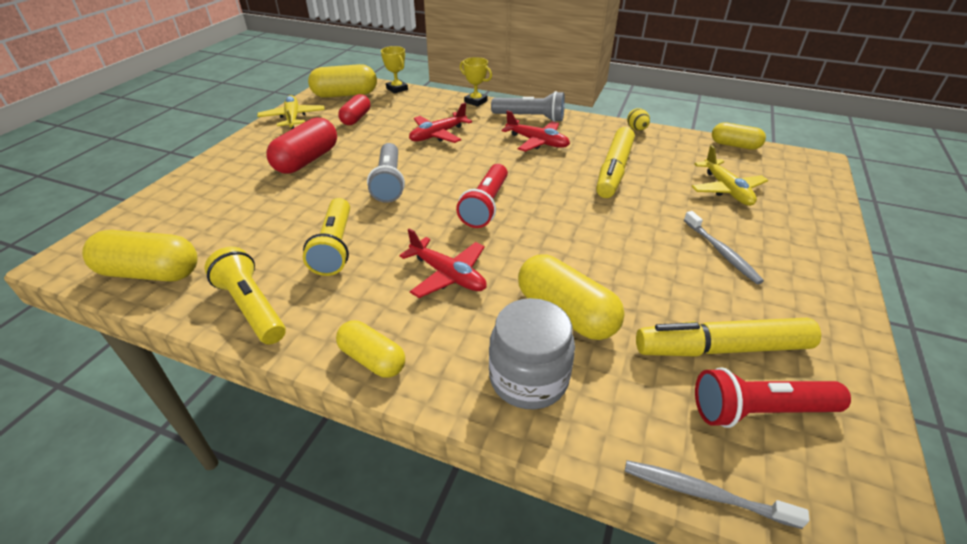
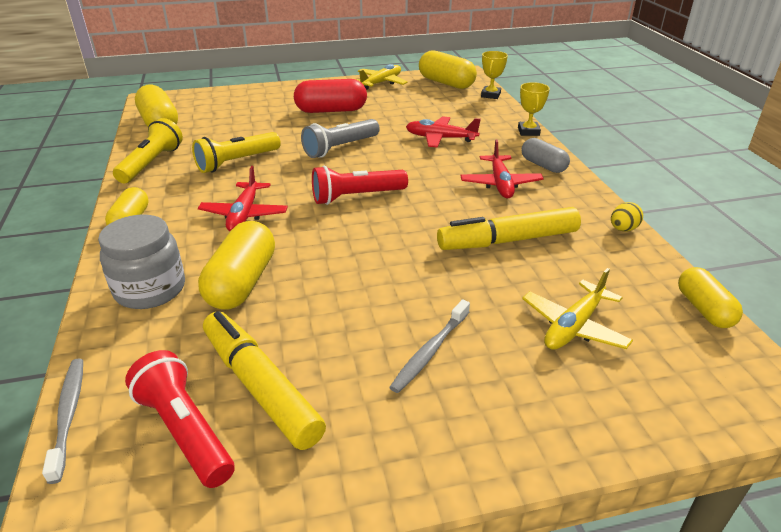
camera: 55 degrees right, 5 degrees down
red capsule [338,94,370,125] -> none
grey flashlight [491,91,565,122] -> grey capsule [522,138,570,173]

